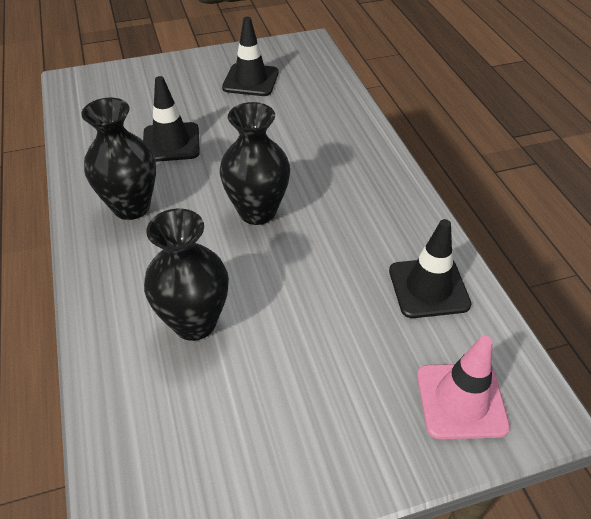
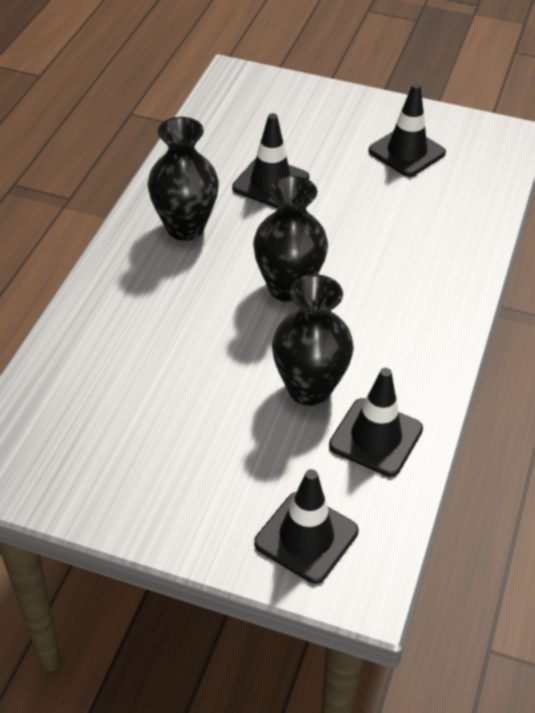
camera: 35 degrees right, 0 degrees up
black vase [144,208,229,341] -> black vase moved to [272,274,354,406]
pink traffic cone [417,336,510,439] -> black traffic cone [254,469,358,584]

